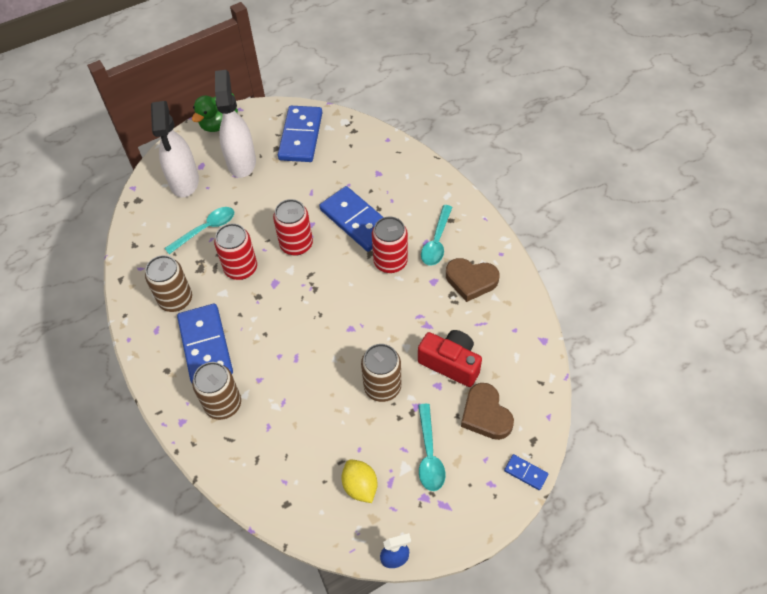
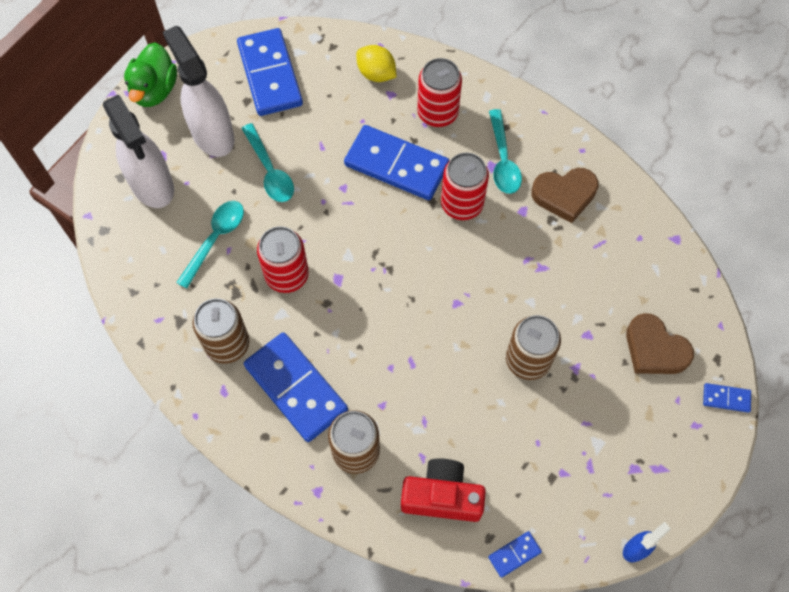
camera: 25 degrees left, 10 degrees up
red can [273,199,313,256] -> red can moved to [417,58,462,127]
yellow lemon [341,459,377,503] -> yellow lemon moved to [356,45,397,82]
red camera [418,330,482,387] -> red camera moved to [401,459,486,522]
turquoise spoon [418,404,445,491] -> turquoise spoon moved to [241,123,294,202]
none -> blue domino [488,531,542,578]

